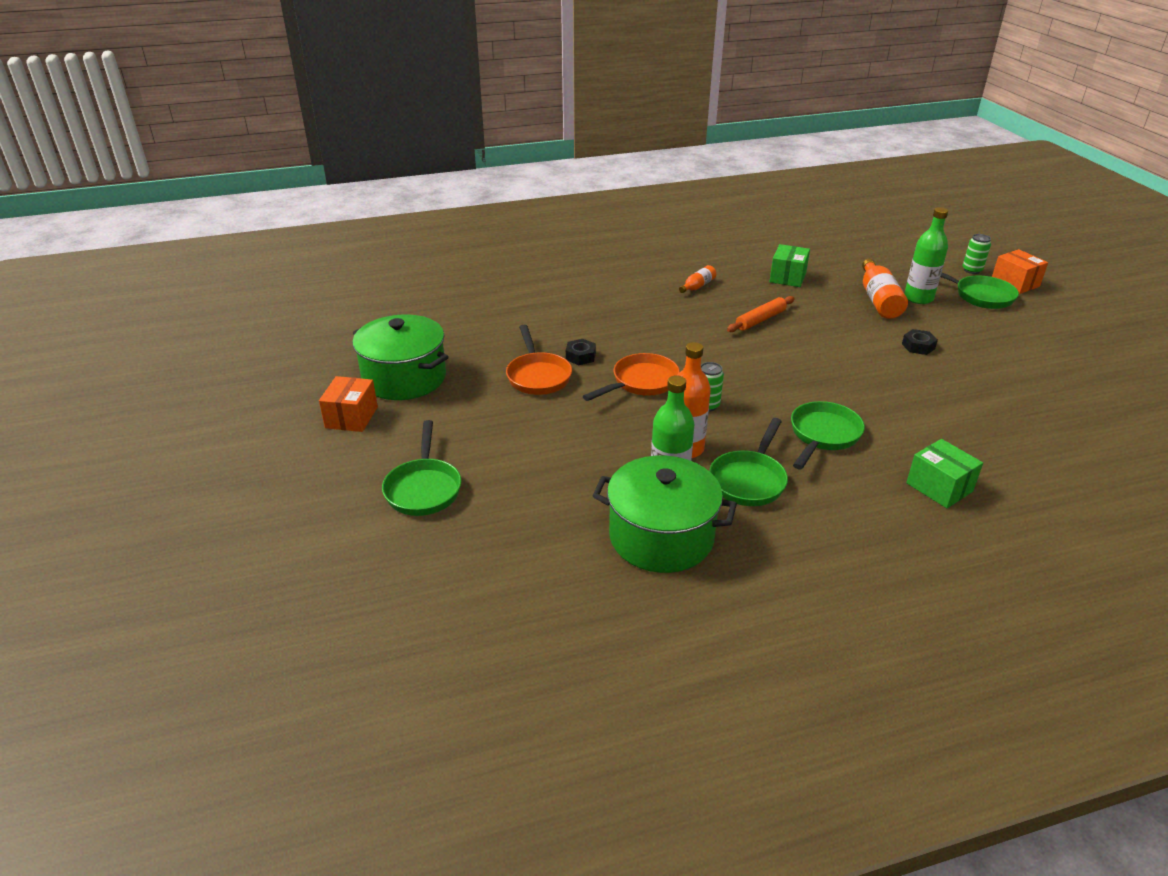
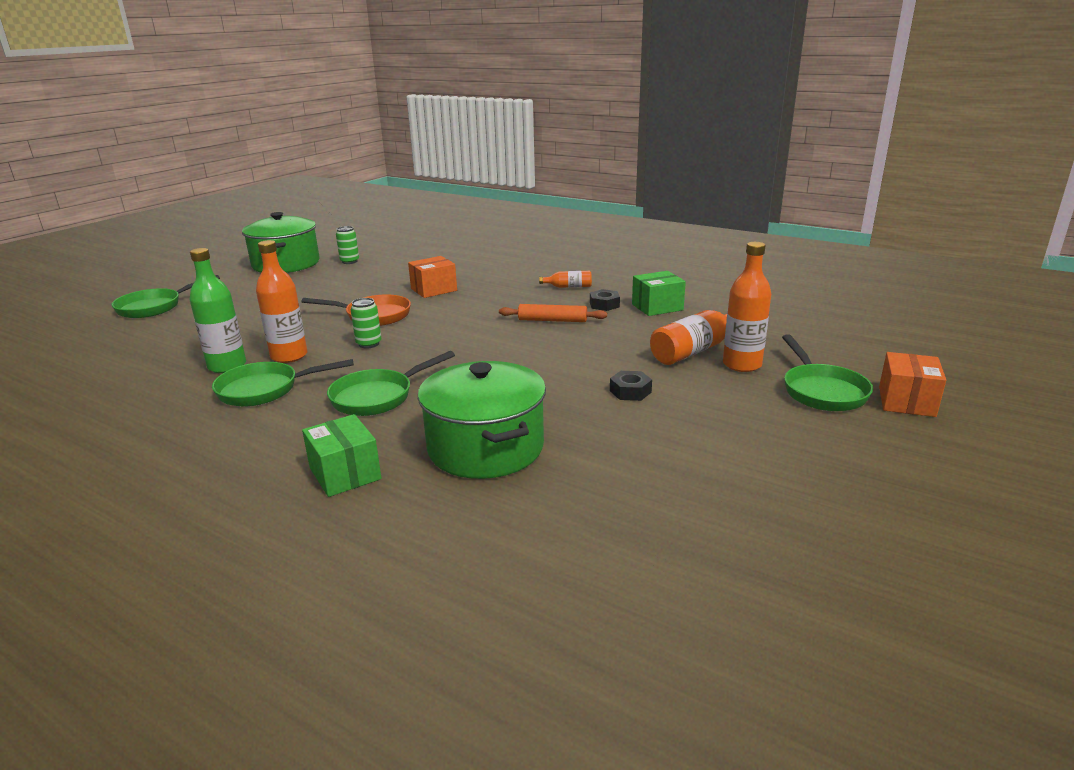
camera: 50 degrees right, 10 degrees down
orange box [319,376,378,432] -> orange box moved to [408,256,457,298]
orange pan [506,325,572,395] -> none
black nut [566,339,596,365] -> black nut moved to [590,289,620,311]
green pot [593,456,737,573] -> green pot moved to [418,361,546,479]
green pan [791,401,865,469] -> green pan turned 150 degrees clockwise [327,351,455,416]
green bottle [904,207,948,304] -> orange bottle [723,242,771,372]
green box [906,439,983,508] -> green box turned 45 degrees counterclockwise [302,414,382,497]
green can [963,234,991,274] -> green can moved to [336,226,359,264]

